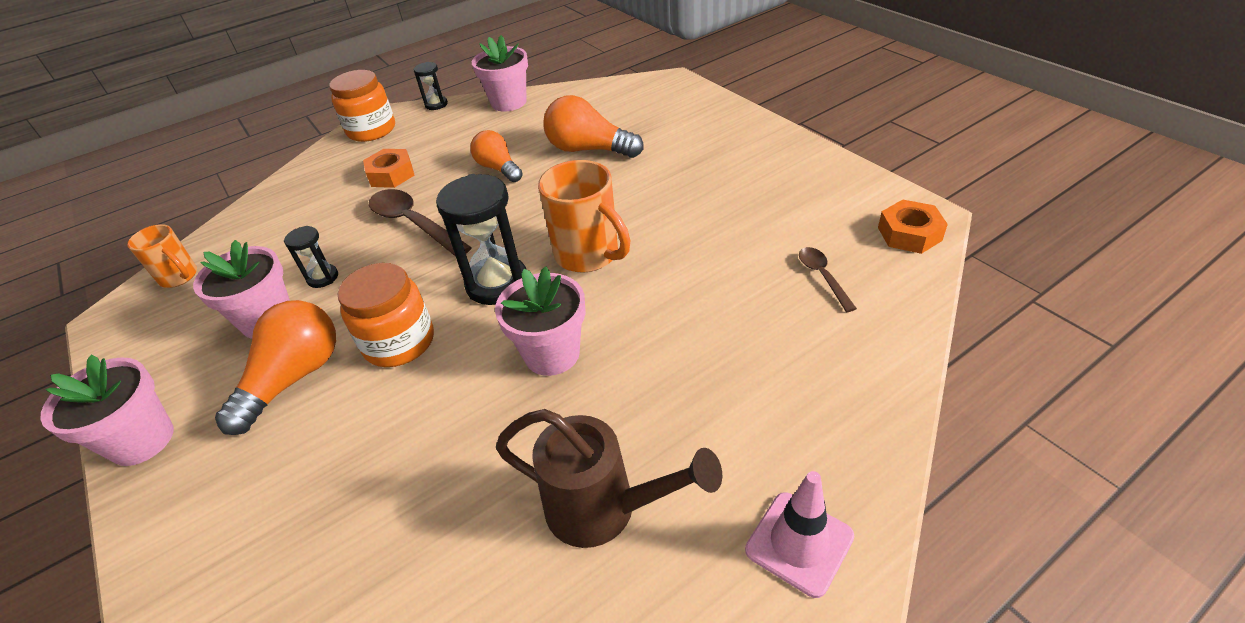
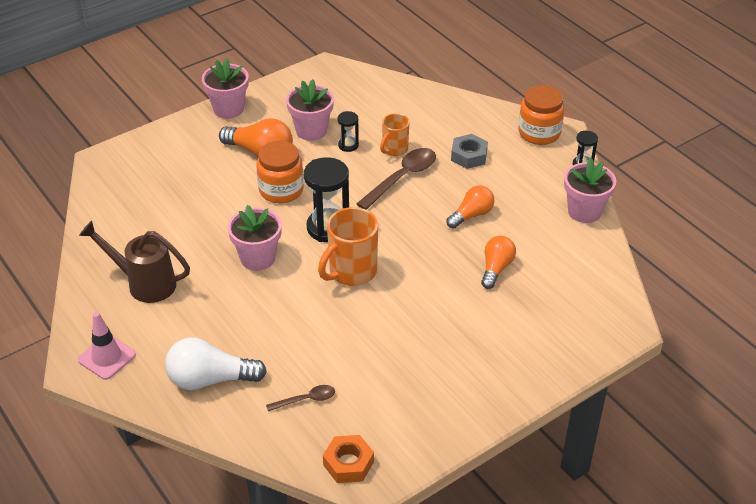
camera: 85 degrees right, 0 degrees up
orange mug [127,224,197,288] -> orange mug moved to [380,113,410,156]
orange nut [363,149,415,188] -> grey nut [451,134,488,169]
brown watering can [496,409,722,548] -> brown watering can turned 90 degrees clockwise [79,220,190,303]
orange light bulb [543,95,644,158] -> orange light bulb [481,236,516,289], size x0.66
none -> white light bulb [165,337,267,390]

